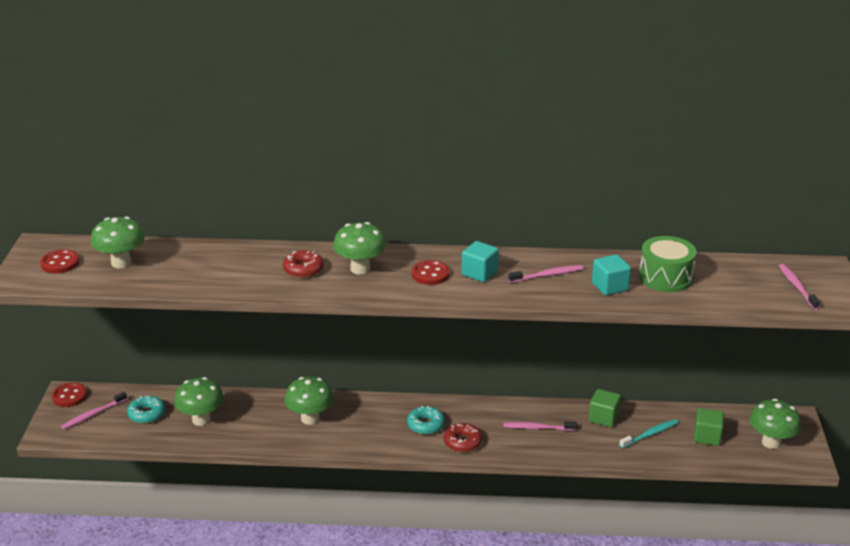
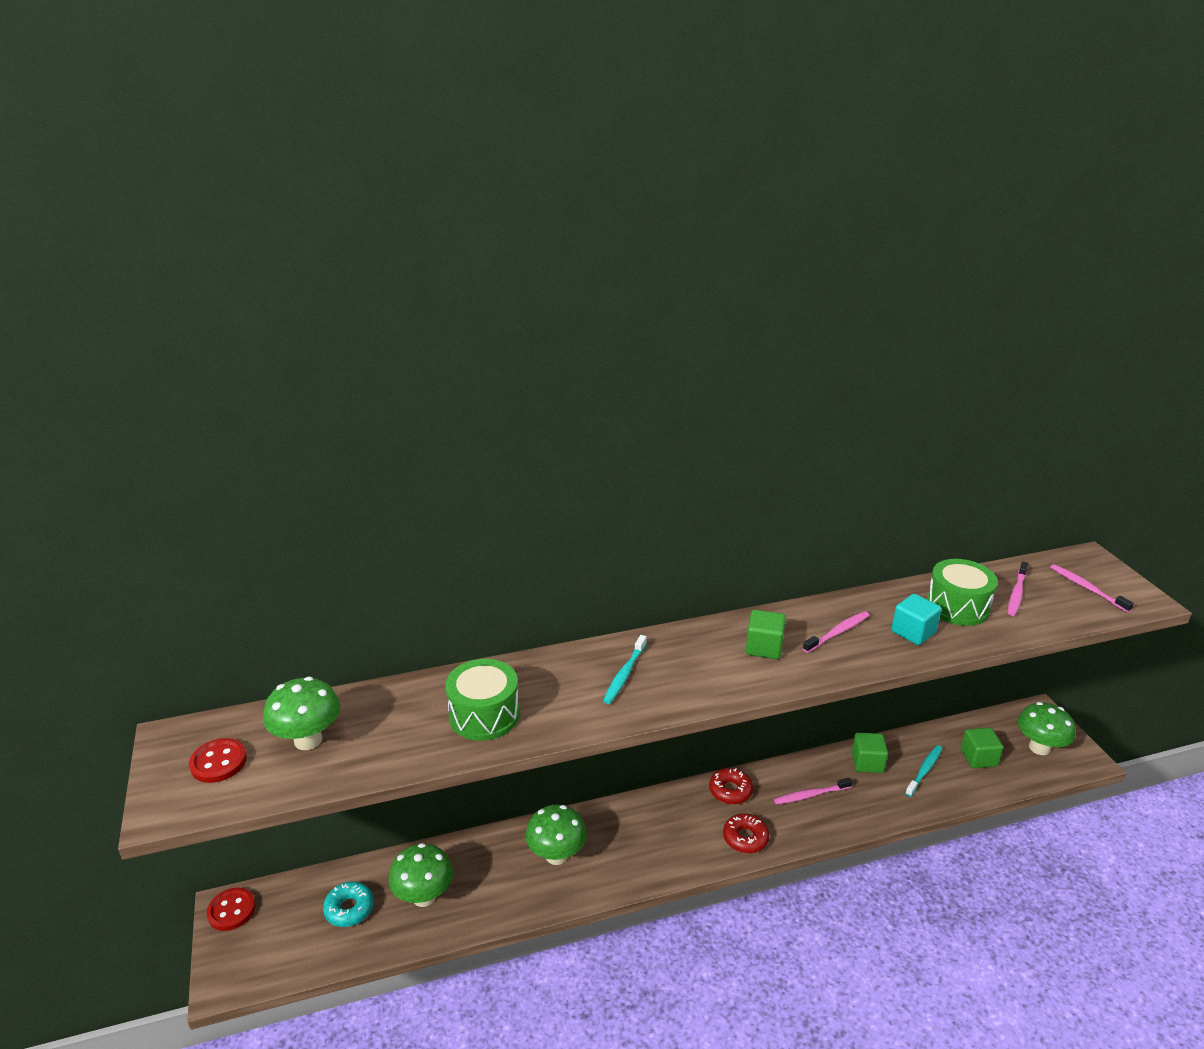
camera: 20 degrees left, 0 degrees up
pink toothbrush [61,392,127,430] -> pink toothbrush moved to [1008,561,1028,616]
red donut [283,250,324,278] -> red donut moved to [709,768,753,804]
green mushroom [333,222,387,275] -> turquoise toothbrush [603,635,647,704]
turquoise donut [407,406,445,435] -> none
red button [412,260,450,285] -> none
turquoise cube [461,241,499,282] -> green cube [746,610,786,659]
none -> green drum [445,659,520,741]

